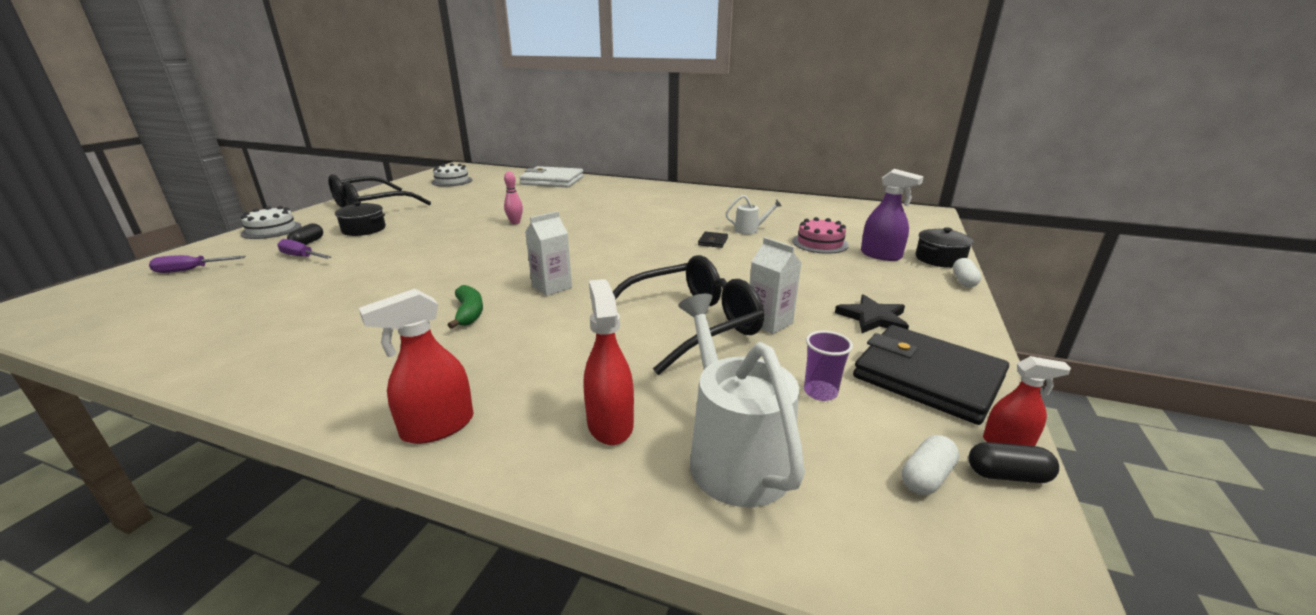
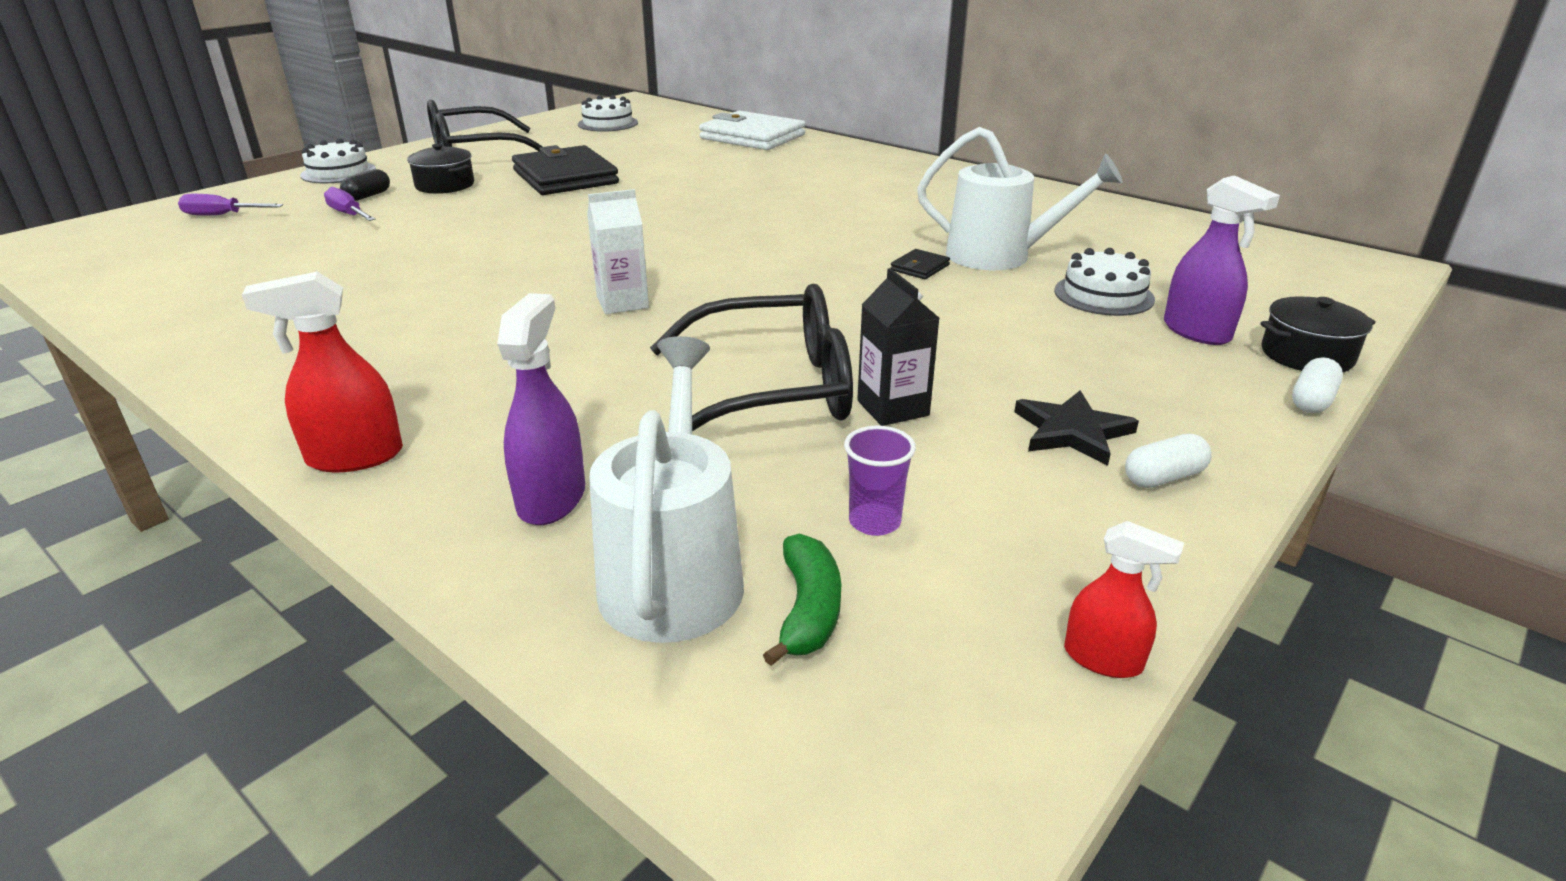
camera: 20 degrees right, 5 degrees up
green banana [448,285,483,329] -> green banana moved to [763,534,841,666]
pink bowling pin [504,171,523,224] -> none
red spray bottle [584,279,634,445] -> purple spray bottle [497,293,585,525]
white watering can [725,195,782,234] -> white watering can [917,127,1122,270], size x1.99
white carton [750,237,801,334] -> black carton [857,268,939,426]
pink cake [792,217,849,254] -> white cake [1054,248,1155,316]
black wallet [853,325,1009,425] -> black wallet moved to [512,145,619,195]
white capsule [902,435,959,495] -> white capsule moved to [1125,434,1212,488]
black capsule [969,442,1059,483] -> none

